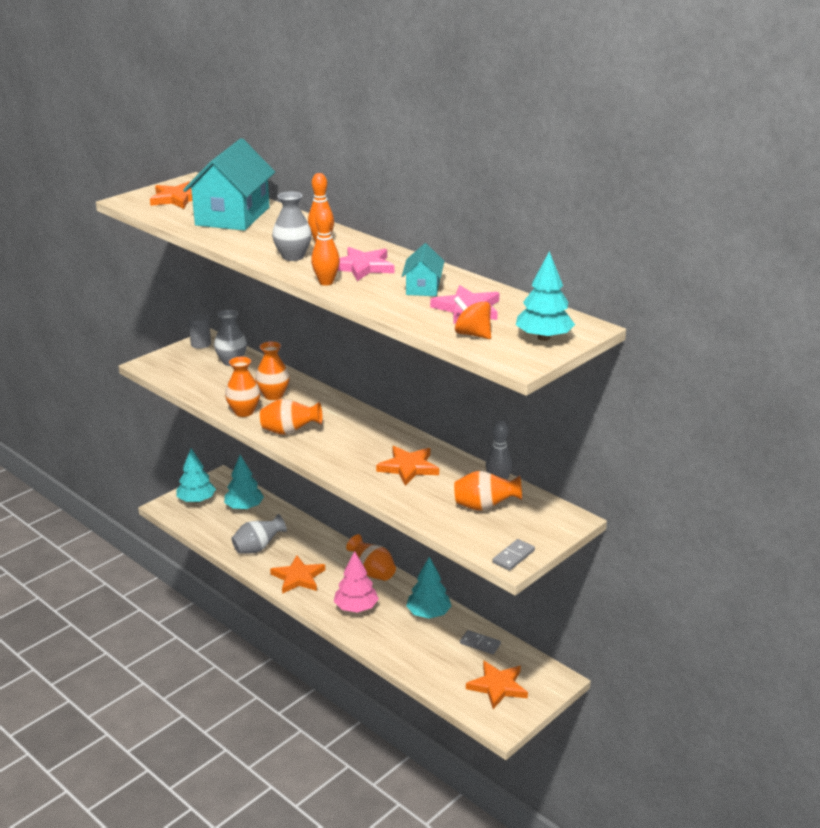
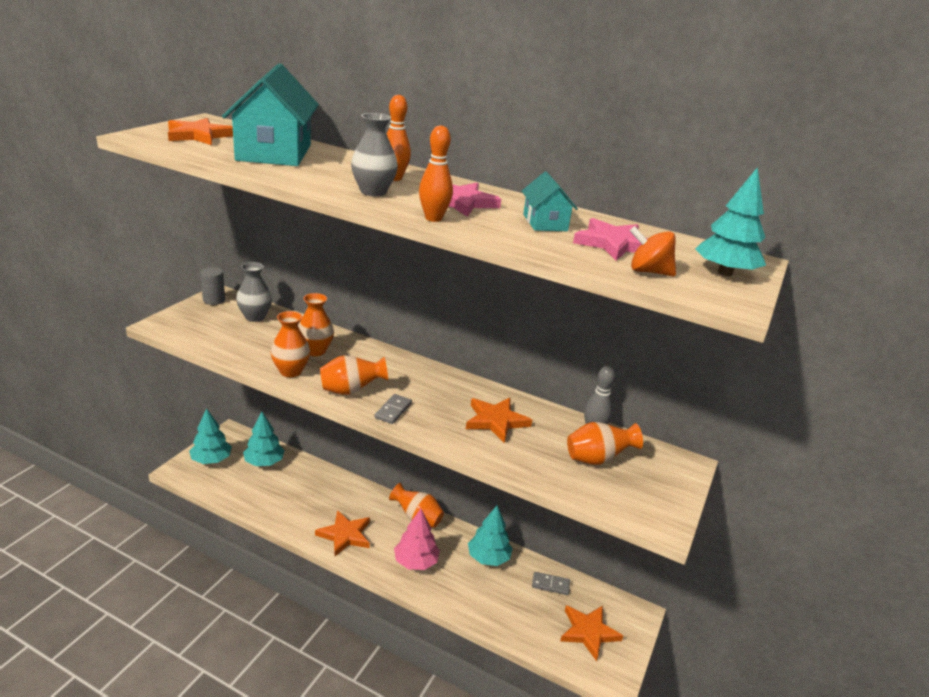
camera: 20 degrees left, 0 degrees up
grey vase [231,514,287,554] -> none
grey domino [492,539,535,571] -> grey domino moved to [374,394,412,424]

